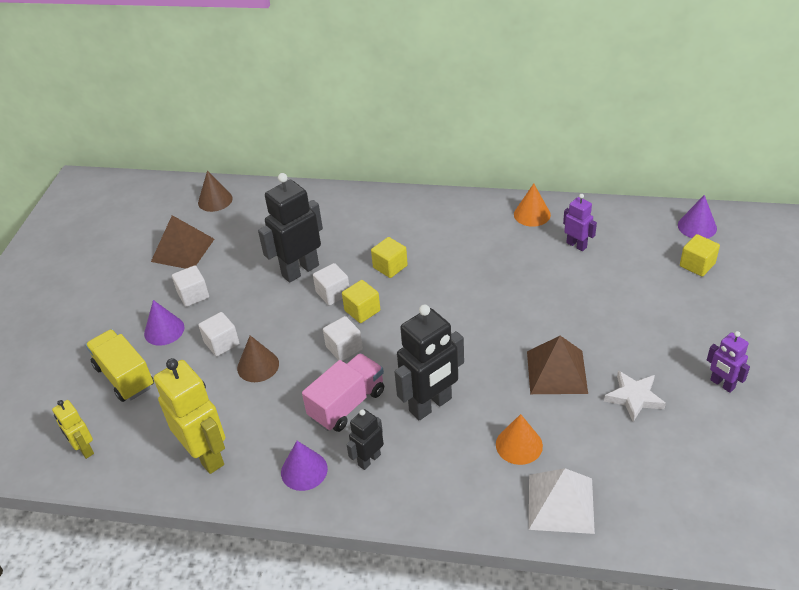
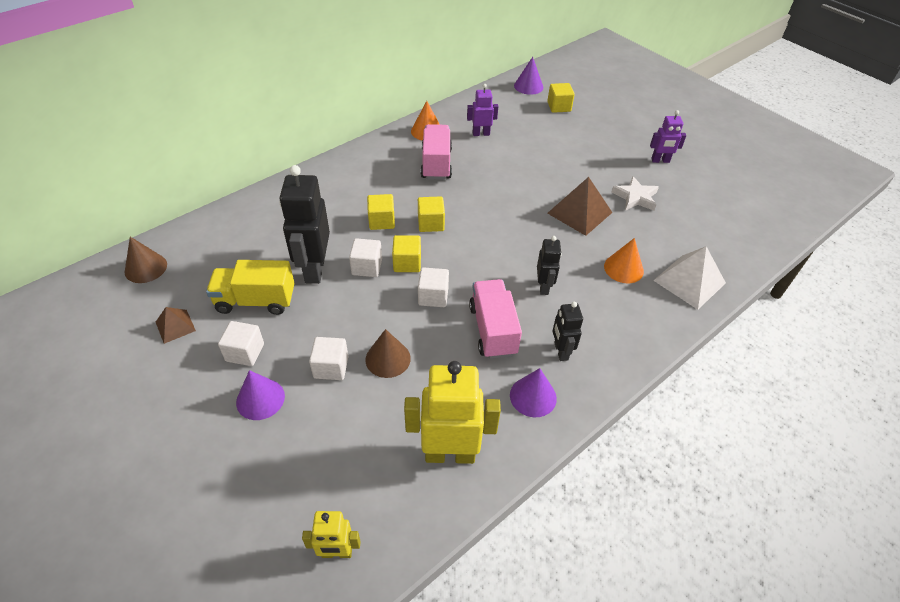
camera: 55 degrees left, 5 degrees up
yellow truck [85,329,154,402] -> yellow truck moved to [206,260,295,315]
brown pyramid [151,215,214,269] -> brown pyramid [156,307,196,344], size x0.56
black robot [394,305,464,420] -> black robot [537,236,562,295], size x0.54
none -> yellow cube [418,196,445,232]
none -> pink truck [421,124,452,180]

